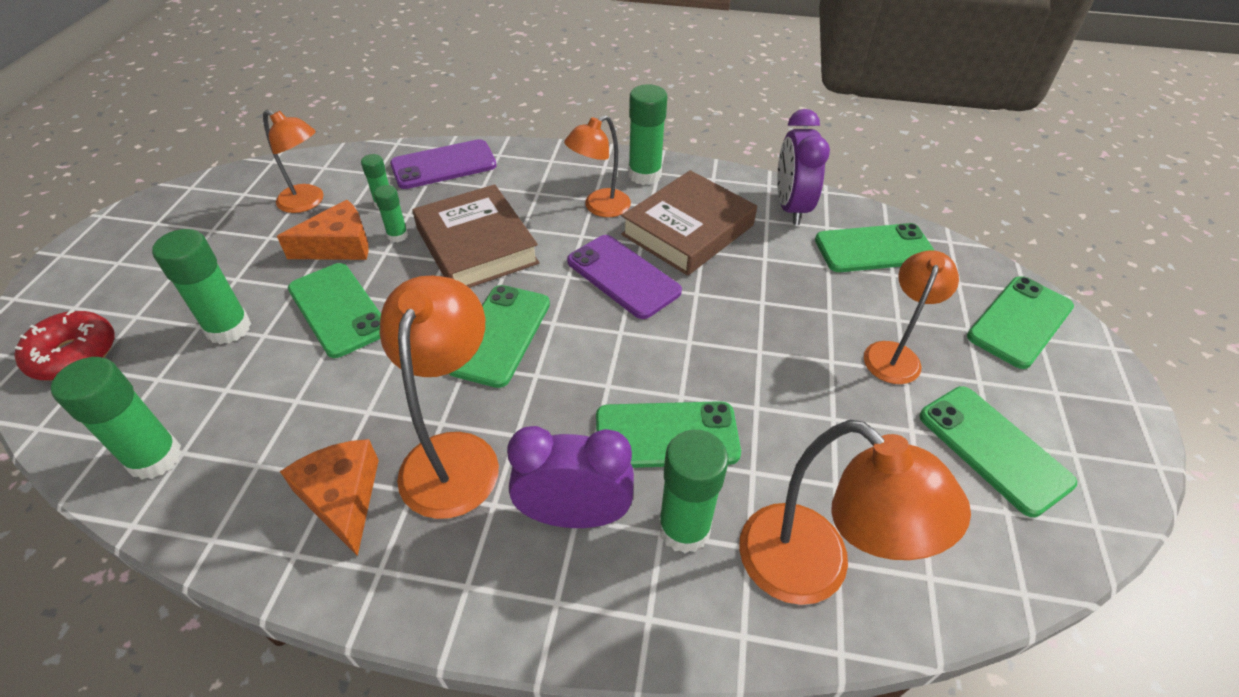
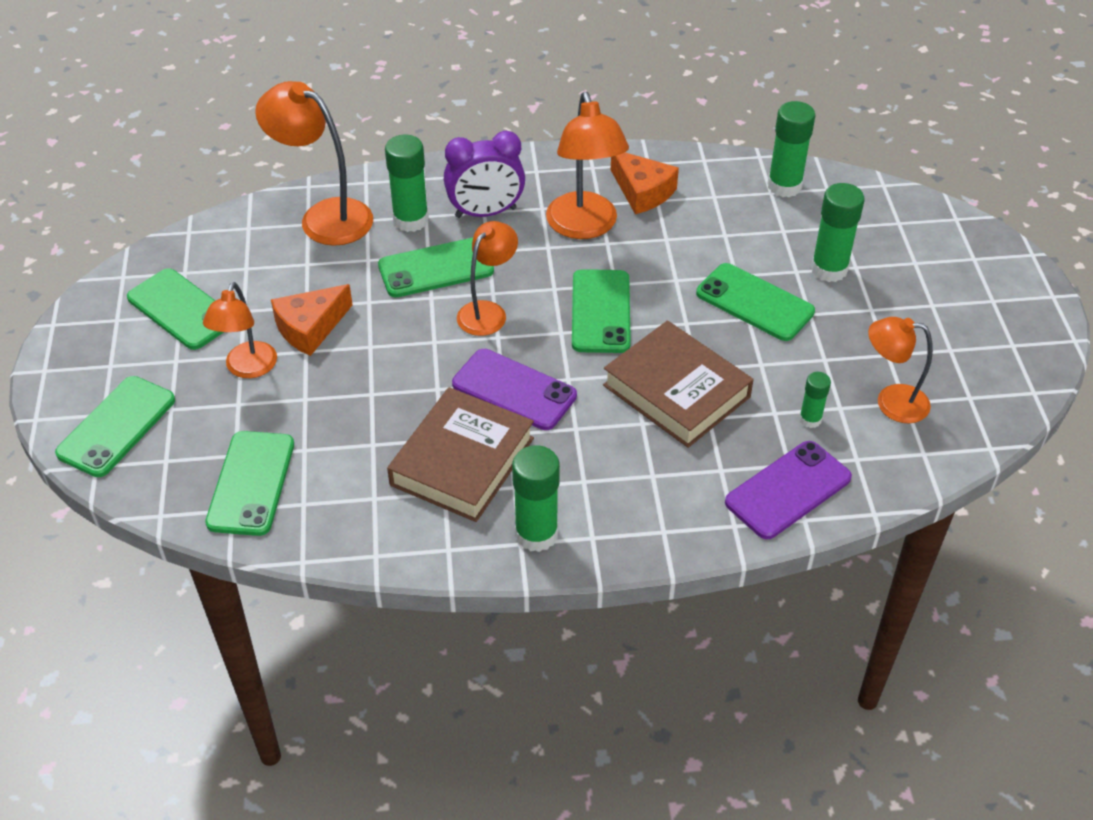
camera: 165 degrees right, 0 degrees up
red donut [14,309,115,381] -> none
orange cheese [277,200,369,260] -> orange cheese moved to [271,284,352,356]
green glue stick [374,185,408,243] -> none
orange lamp [564,115,631,217] -> orange lamp moved to [457,221,518,336]
purple clock [777,109,830,225] -> none
green phone [815,223,935,272] -> green phone turned 60 degrees counterclockwise [205,431,294,536]

